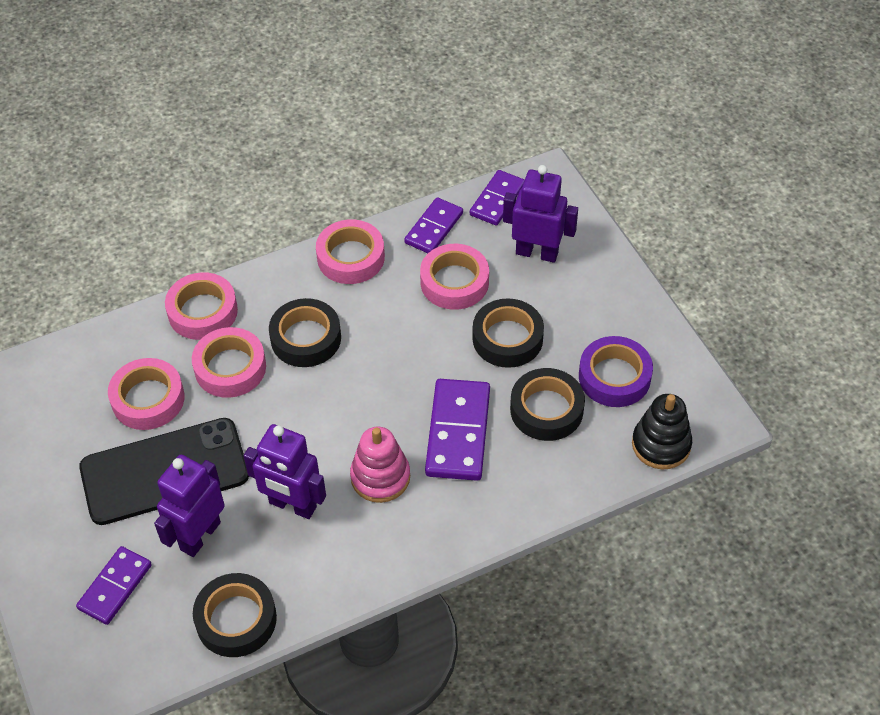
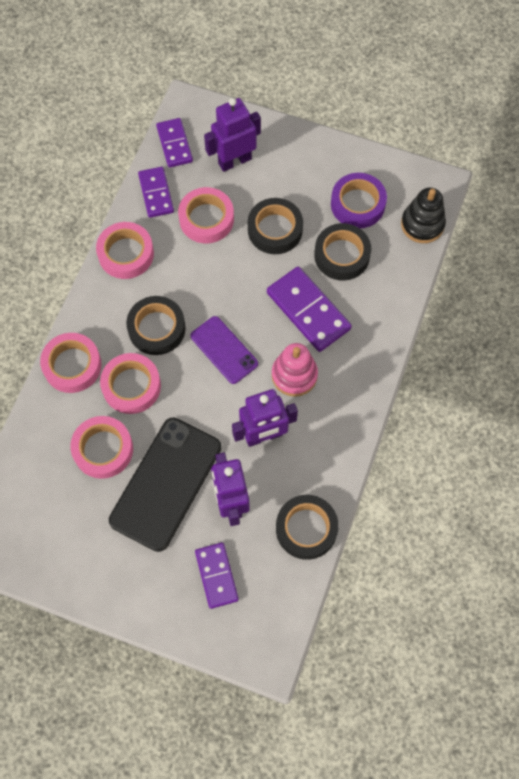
camera: 45 degrees left, 15 degrees up
none -> purple phone [191,316,258,384]

